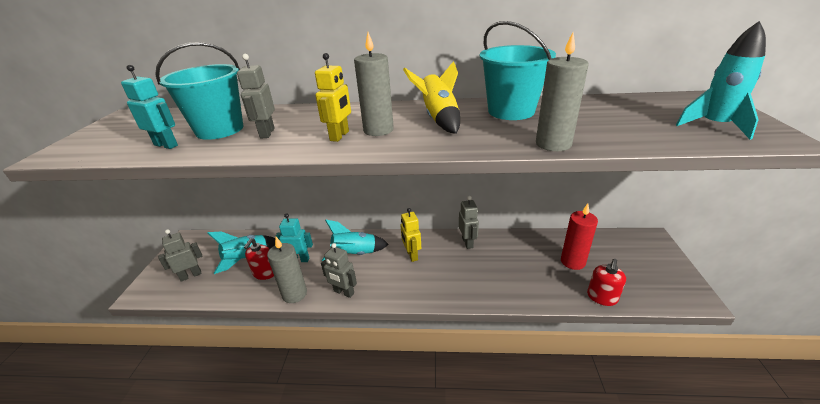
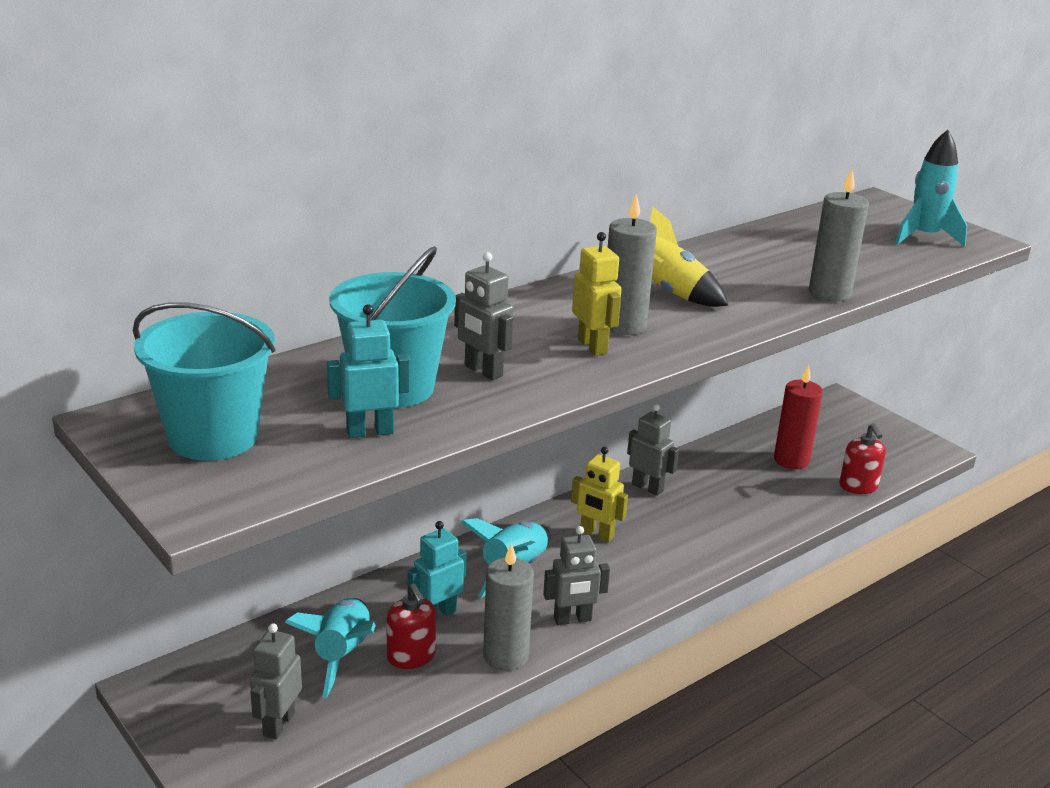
camera: 45 degrees left, 5 degrees down
turquoise bucket [480,21,556,120] -> turquoise bucket moved to [133,302,276,461]

